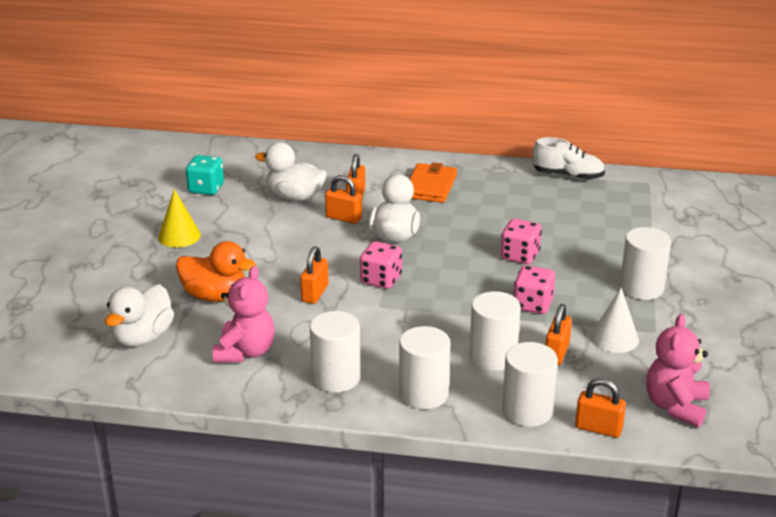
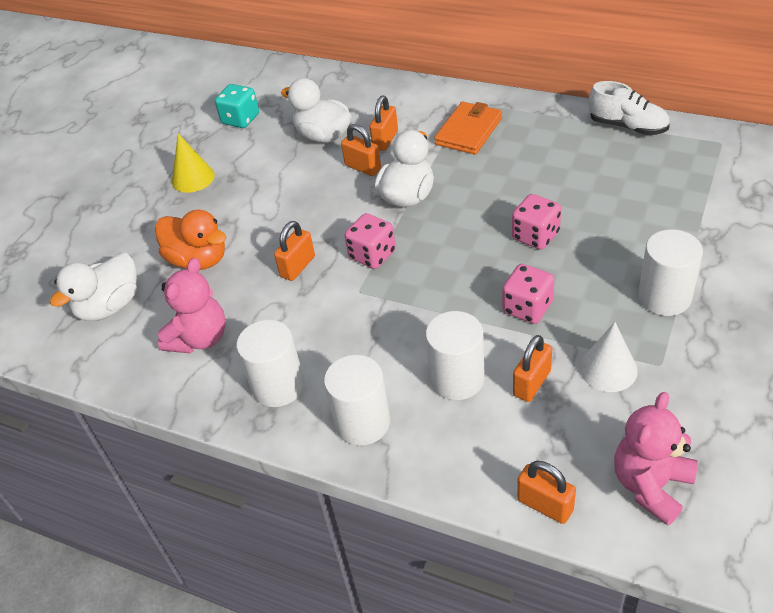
camera: 20 degrees right, 15 degrees up
white cylinder [502,342,558,427] -> none

